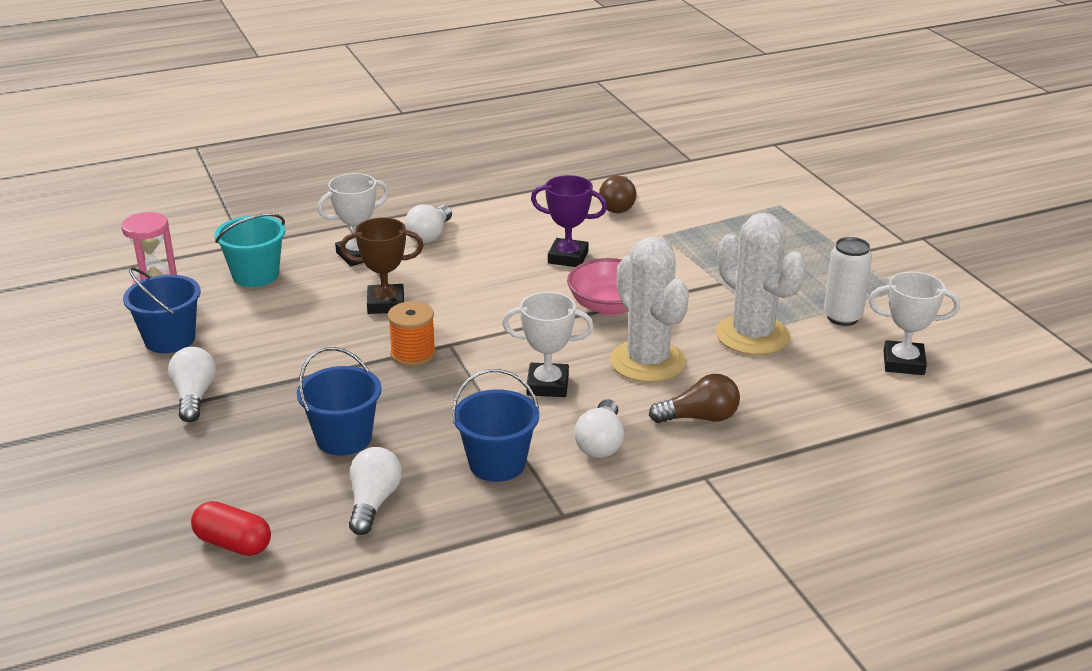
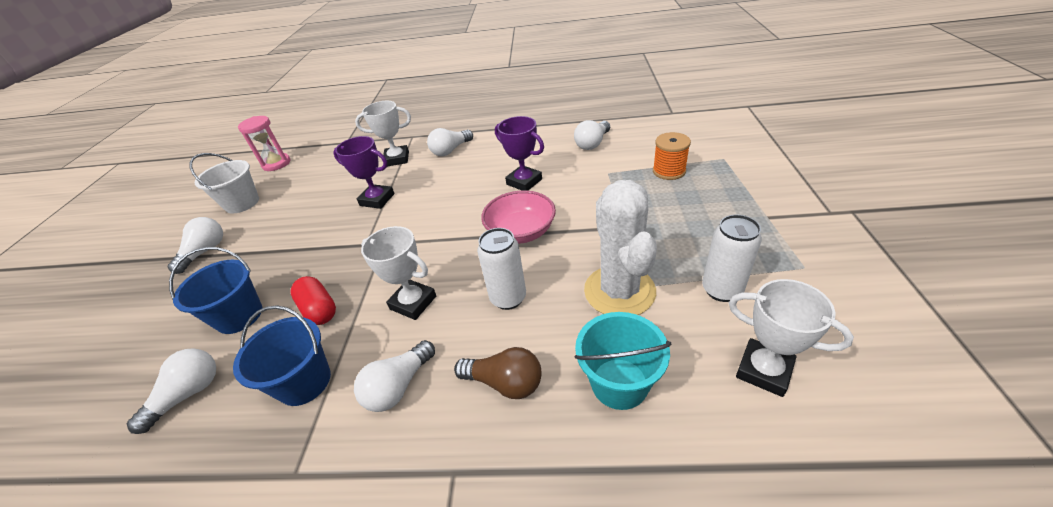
camera: 30 degrees right, 10 degrees up
blue bucket [123,267,200,353] -> white bucket [190,153,259,213]
red capsule [191,501,271,556] -> red capsule moved to [291,276,336,325]
turquoise bucket [215,213,285,287] -> turquoise bucket moved to [575,312,671,410]
brown trophy [340,218,424,314] -> purple trophy [333,136,395,209]
orange spool [388,301,436,366] -> orange spool moved to [653,132,691,180]
brown light bulb [599,176,637,213] -> white light bulb [574,120,610,150]
white cactus [610,237,689,382] -> white can [477,228,526,310]

